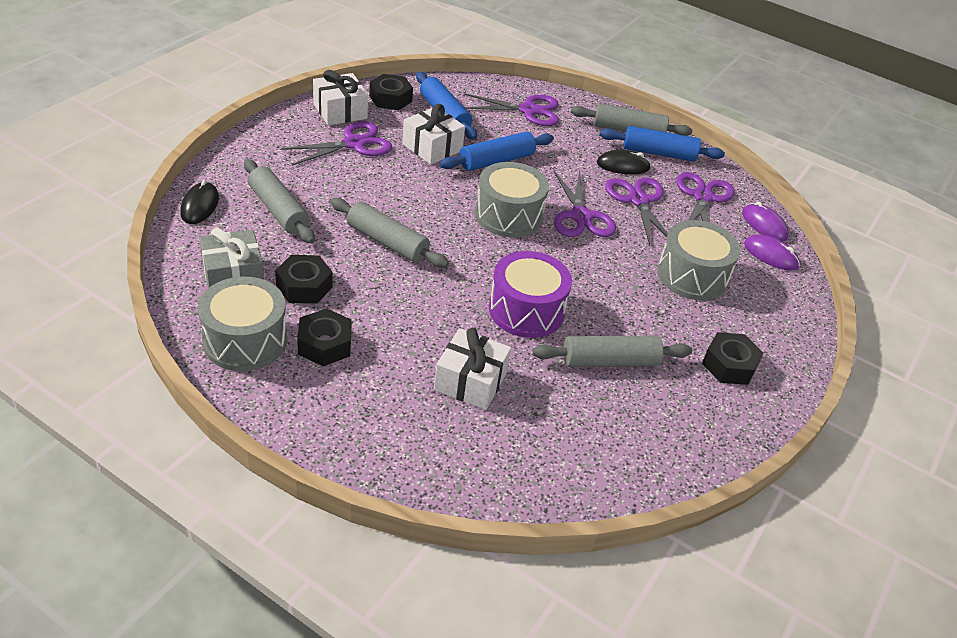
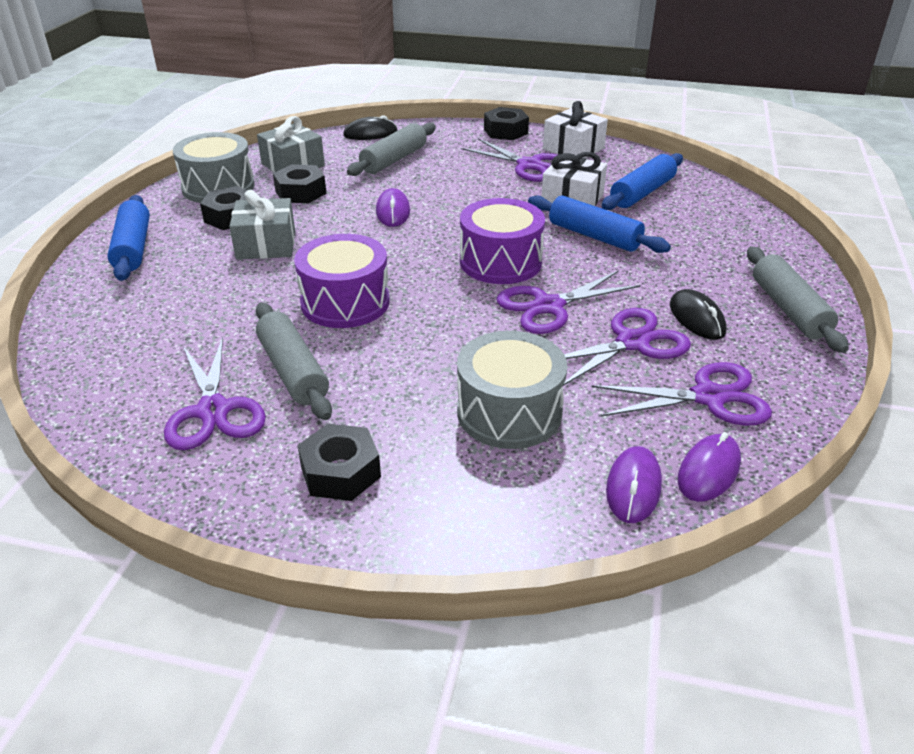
camera: 75 degrees right, 5 degrees down
grey rolling pin [330,198,449,268] -> purple mouse [376,188,410,227]
black nut [369,74,413,110] -> black nut moved to [484,107,529,140]
white gift [434,328,511,410] -> none
purple scissors [464,93,559,126] -> purple scissors moved to [164,337,266,450]
grey drum [475,162,549,238] -> purple drum [460,198,545,284]
blue rolling pin [599,126,725,162] -> blue rolling pin moved to [107,195,150,281]
none -> grey gift [229,190,295,260]

